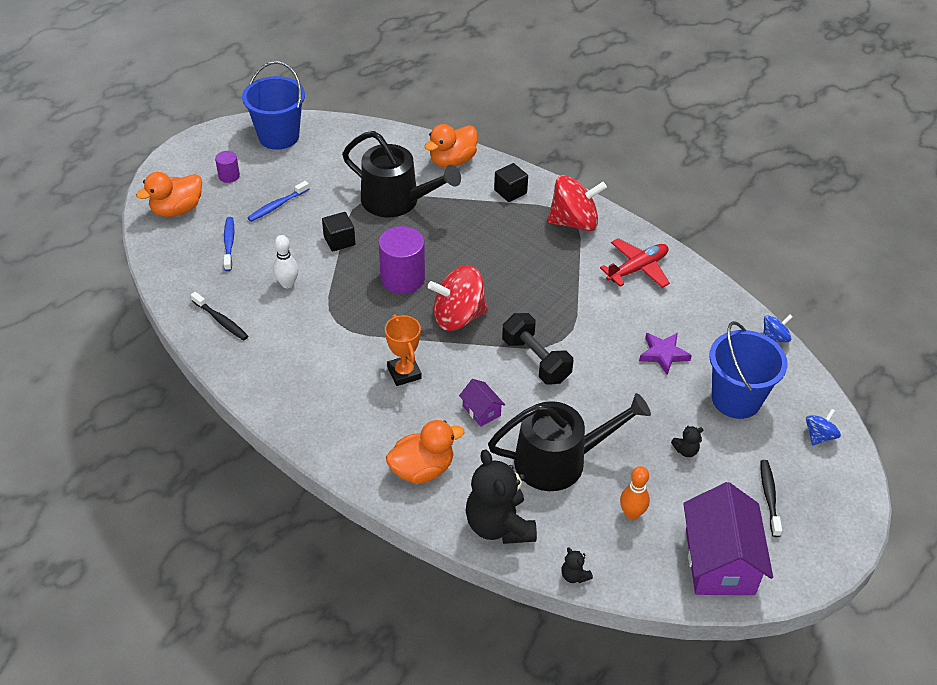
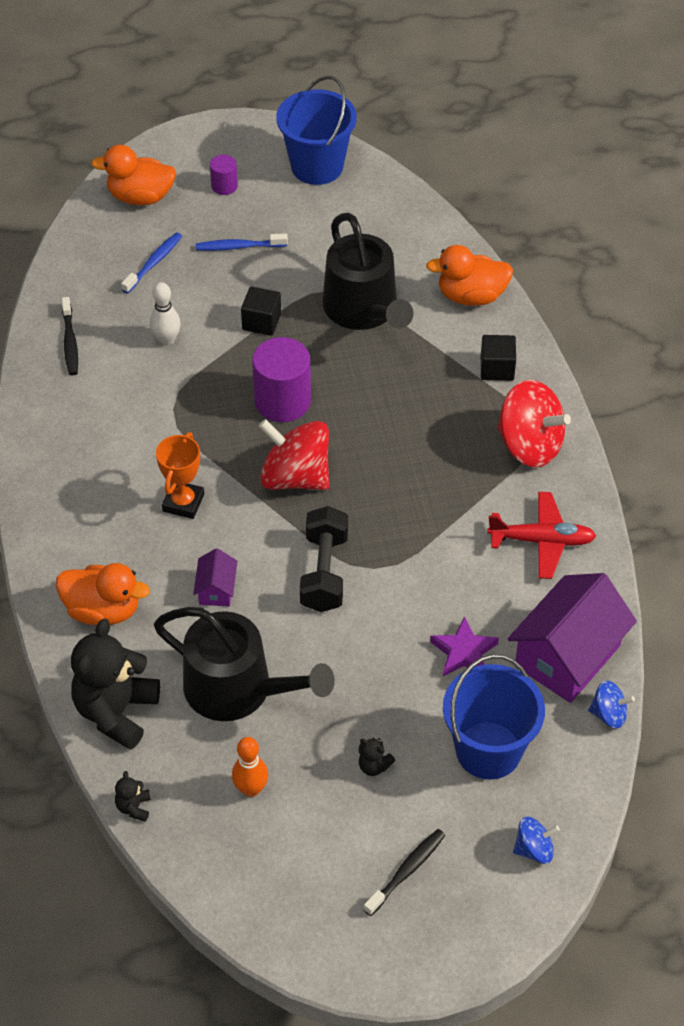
camera: 40 degrees right, 5 degrees up
purple house [683,482,773,595] -> purple house moved to [508,573,637,703]

